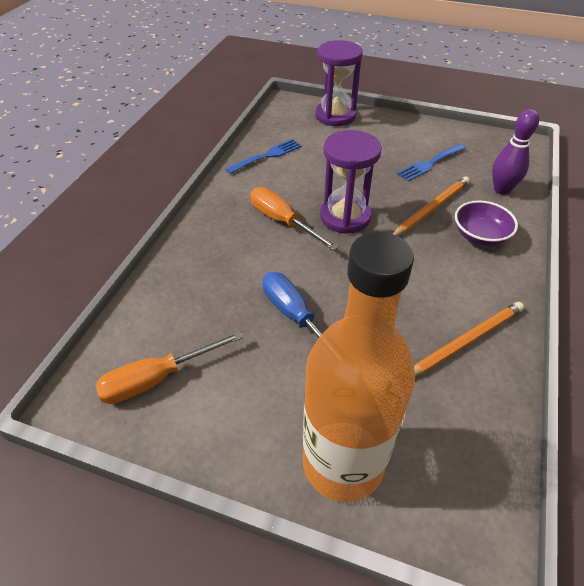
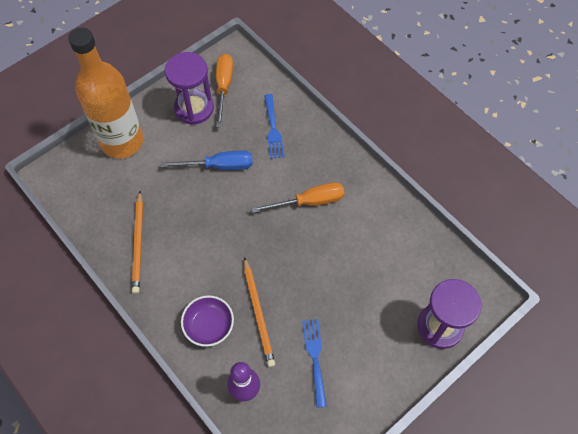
camera: 120 degrees right, 15 degrees up
blue fork [225,139,302,174] -> blue fork moved to [264,94,284,159]
purple hourglass [320,130,382,234] -> purple hourglass moved to [165,52,214,125]

